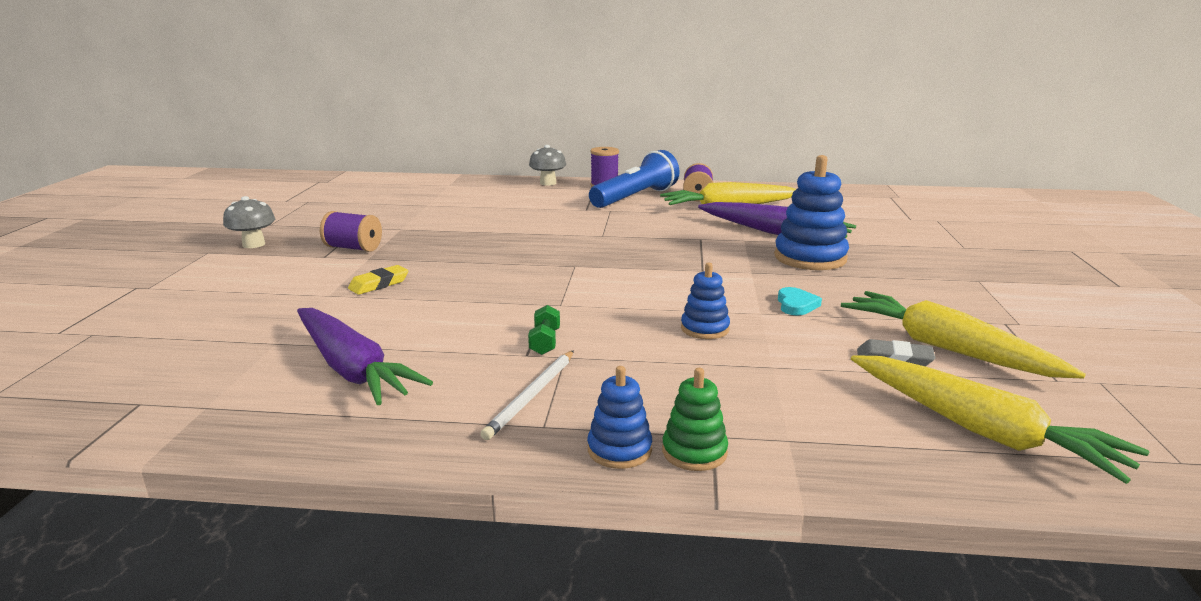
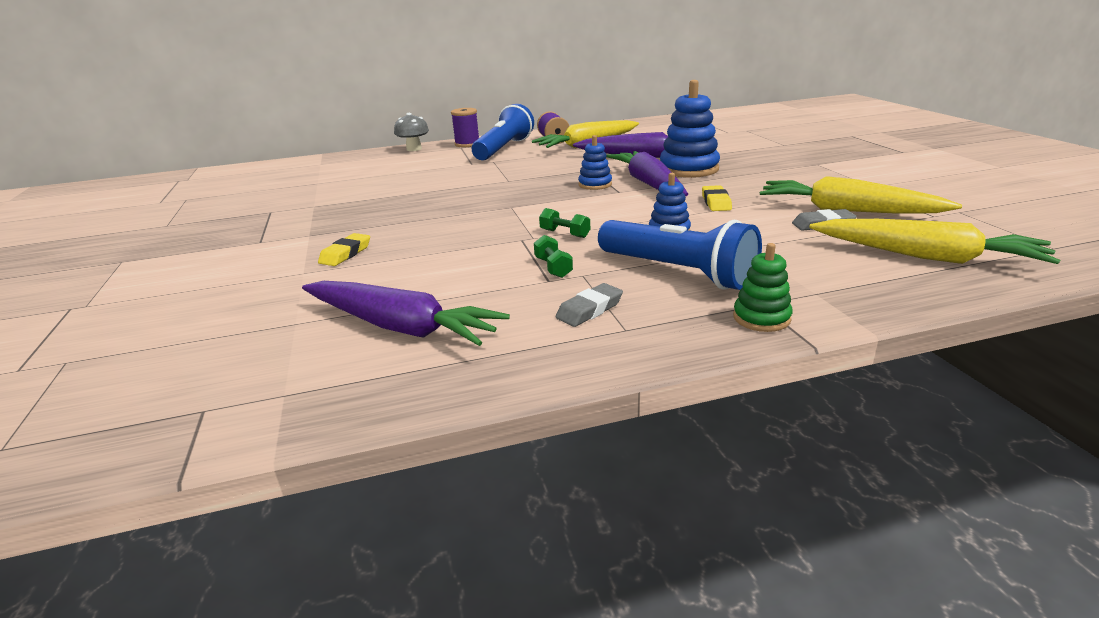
camera: 20 degrees left, 5 degrees up
grey mushroom [223,196,275,248] -> none
purple spool [320,211,382,252] -> none
white pencil [481,350,574,440] -> grey eraser [555,283,623,327]
blue stacking toy [587,366,652,469] -> blue stacking toy moved to [578,135,612,190]
turquoise heart [778,287,822,316] -> yellow eraser [702,185,732,211]
none -> green dumbbell [539,208,590,238]
none -> blue flashlight [598,220,762,290]
none -> purple carrot [606,151,688,196]

